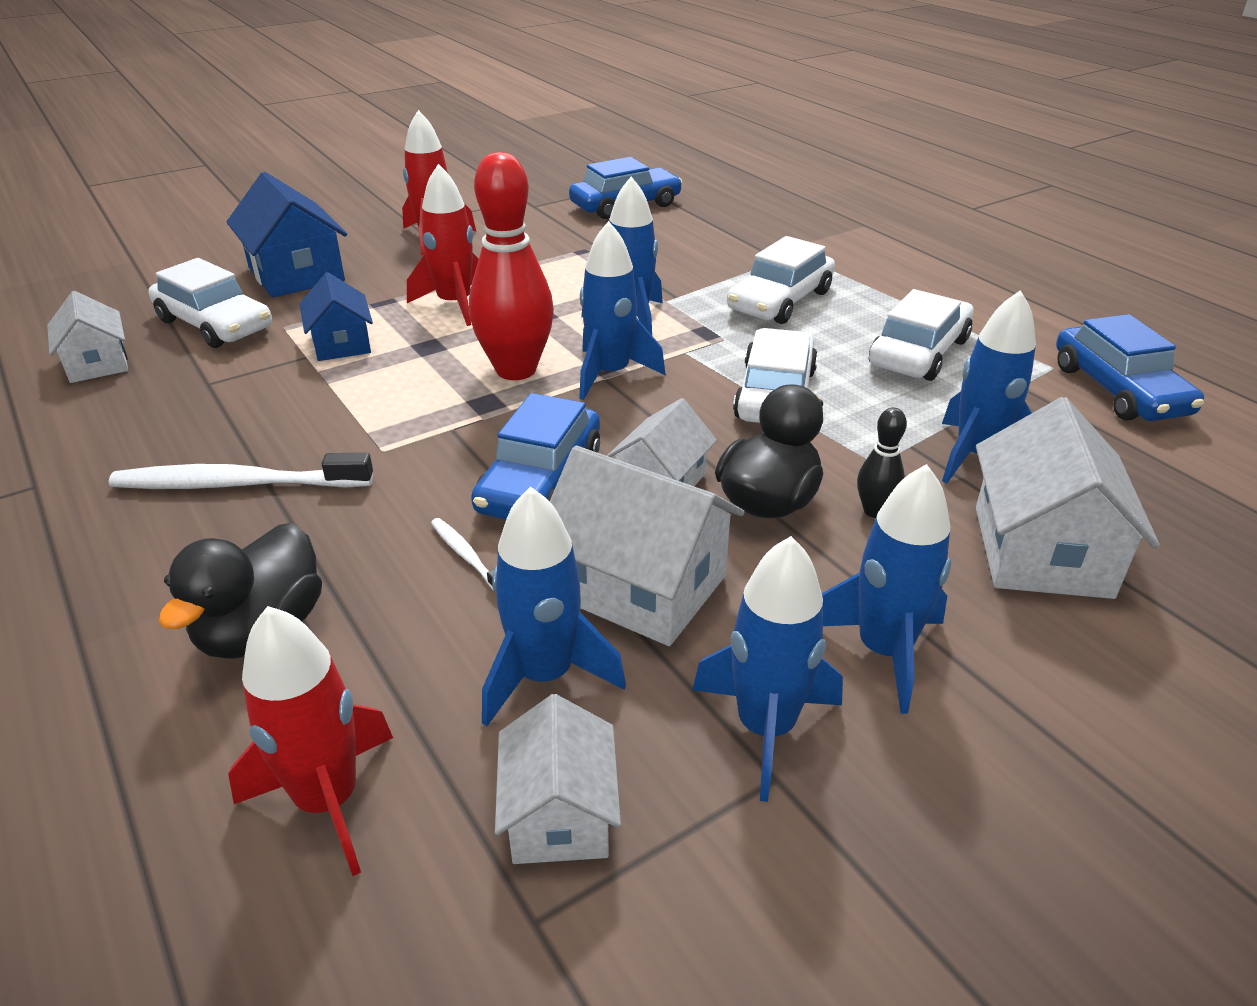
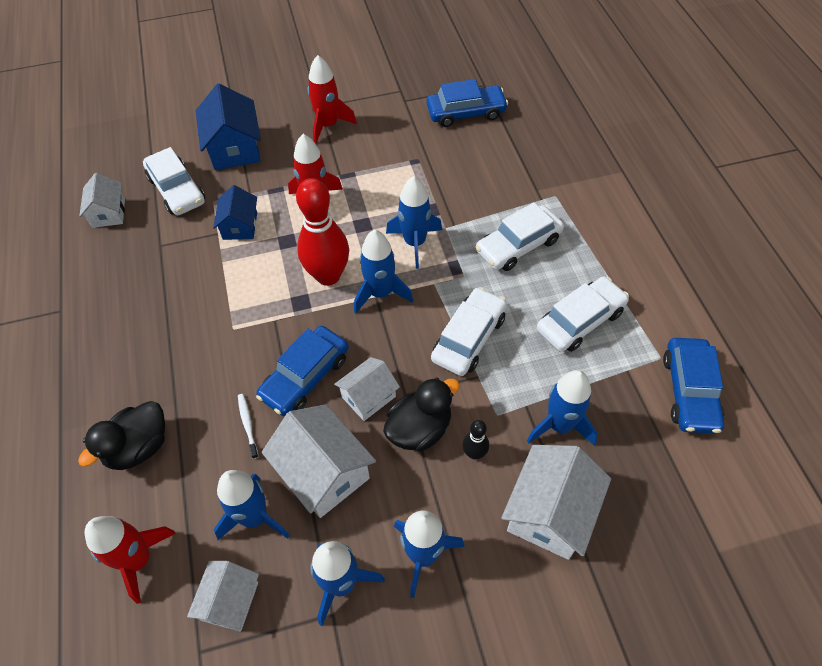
camera: 20 degrees right, 20 degrees up
white toothbrush [109,453,373,489] -> none

